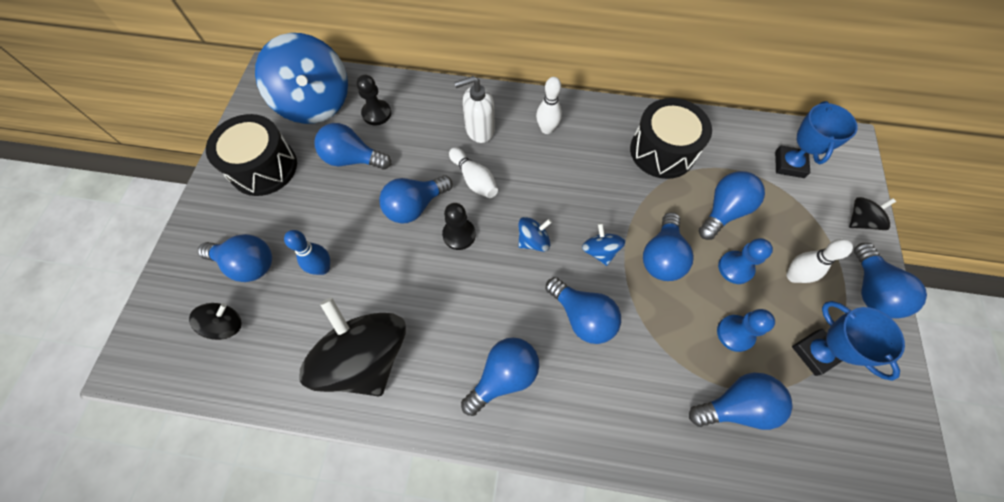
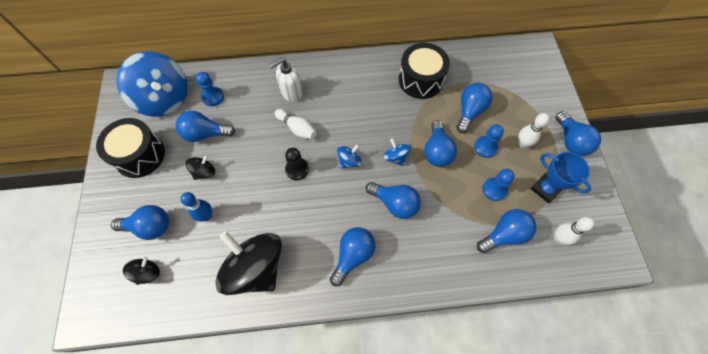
camera: 15 degrees left, 0 degrees up
black pawn [356,75,391,125] -> blue pawn [196,72,224,106]
blue light bulb [379,175,453,224] -> none
white bowling pin [536,77,562,134] -> white bowling pin moved to [554,217,594,245]
blue trophy [775,101,858,178] -> none
black spinning top [849,197,896,230] -> black spinning top moved to [186,155,215,180]

